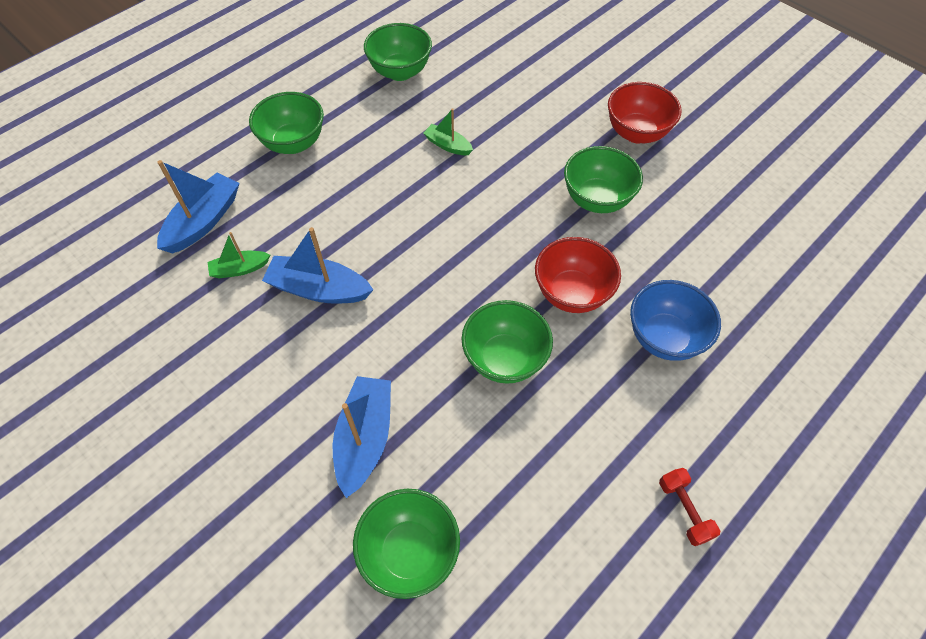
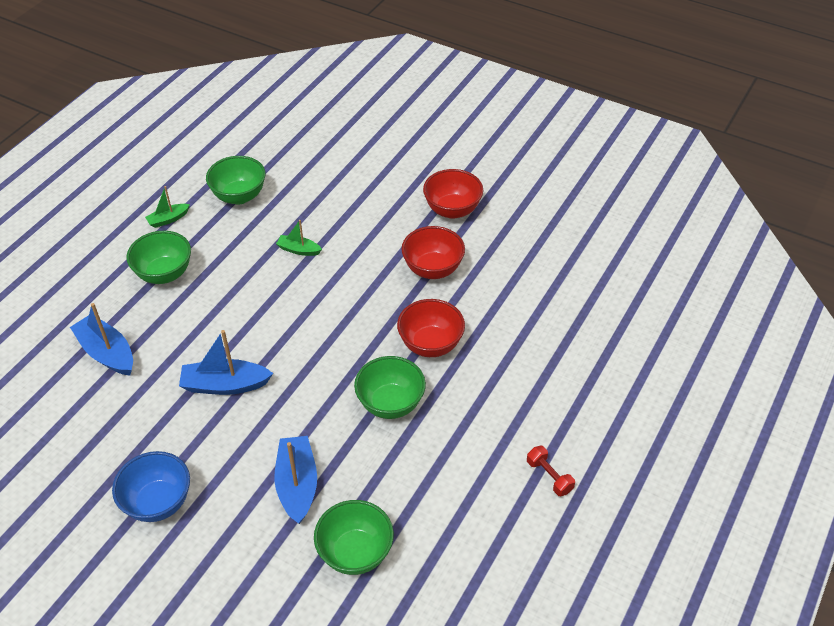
camera: 15 degrees left, 10 degrees down
blue boat [157,160,240,253] -> blue boat turned 60 degrees counterclockwise [70,303,133,375]
green boat [208,232,270,278] -> green boat moved to [145,186,190,228]
green bowl [564,146,643,213] -> red bowl [402,226,465,279]
blue bowl [630,280,721,361] -> blue bowl moved to [112,451,190,522]

